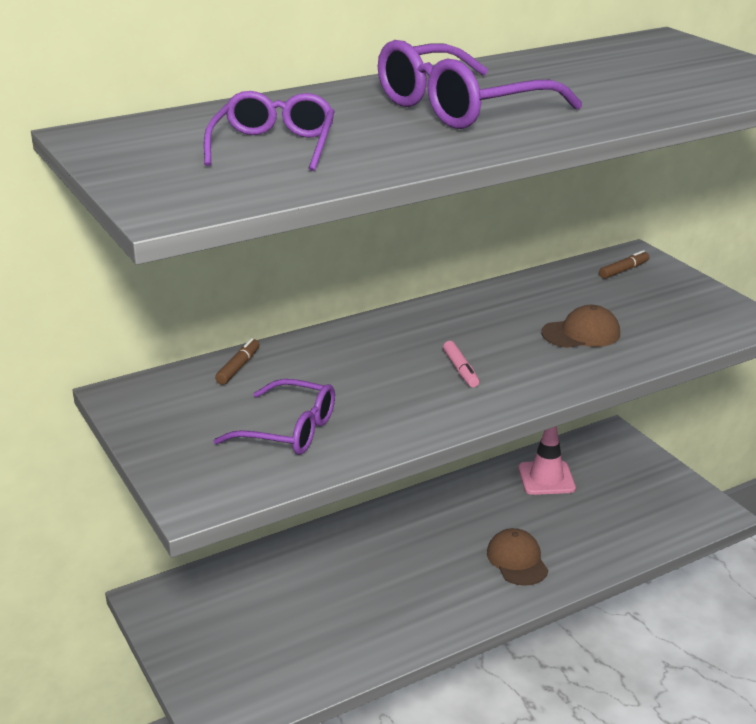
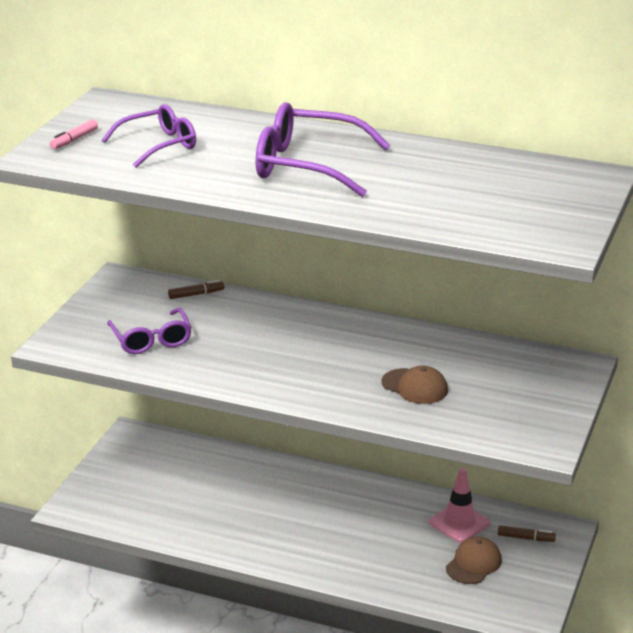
camera: 50 degrees right, 0 degrees up
pink marker [443,341,479,387] -> pink marker moved to [50,120,98,149]
brown cap [487,528,548,586] -> brown cap moved to [446,537,502,584]
brown marker [599,250,649,279] -> brown marker moved to [498,525,556,542]

